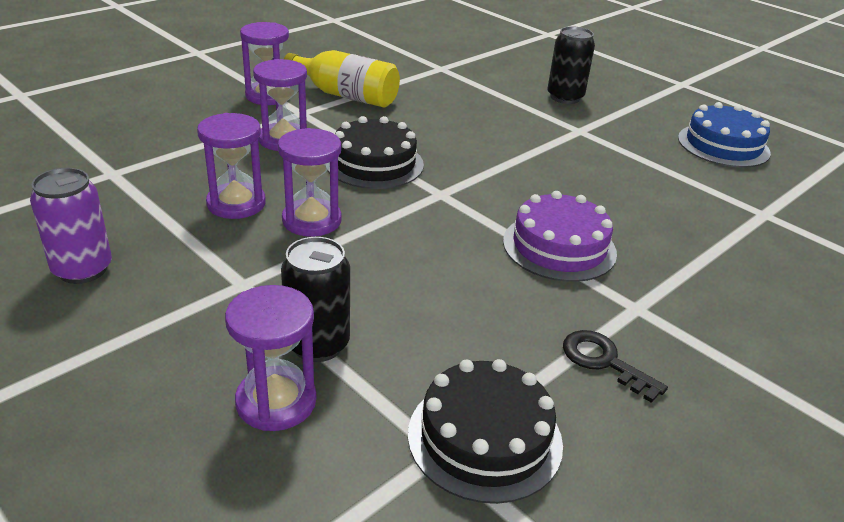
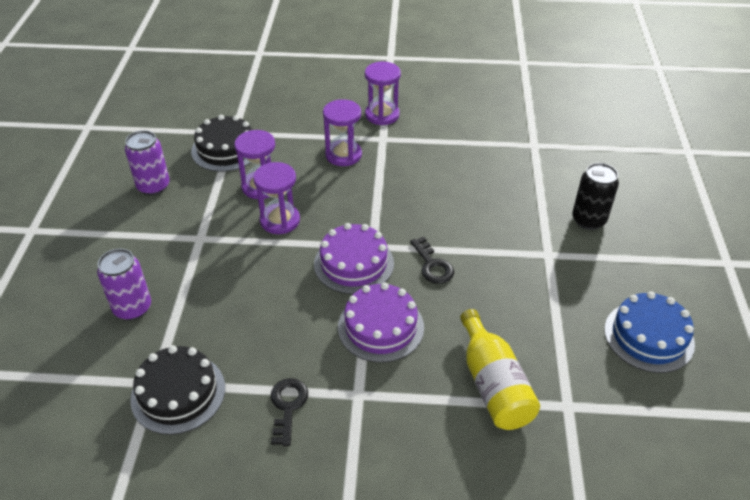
camera: 50 degrees right, 10 degrees up
purple hourglass [225,285,316,431] -> purple can [97,249,151,320]
black can [281,237,350,362] -> none
yellow bottle [284,50,400,108] -> yellow bottle moved to [460,309,540,430]
black cake [328,116,424,189] -> black cake moved to [191,115,252,172]
none -> purple cake [314,223,394,294]
none -> black key [410,237,454,284]

